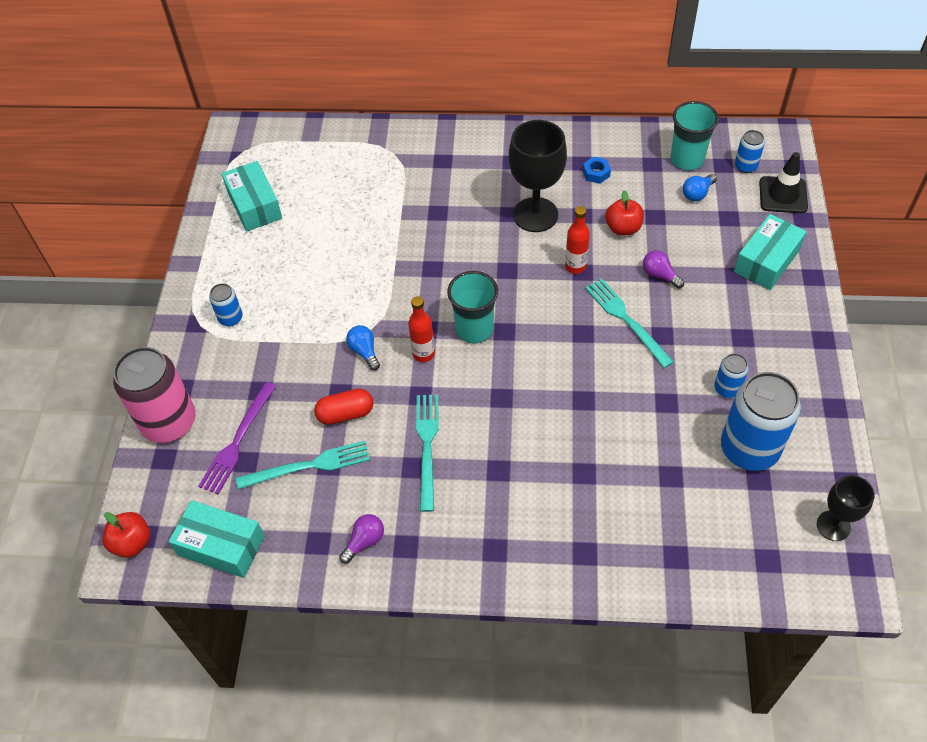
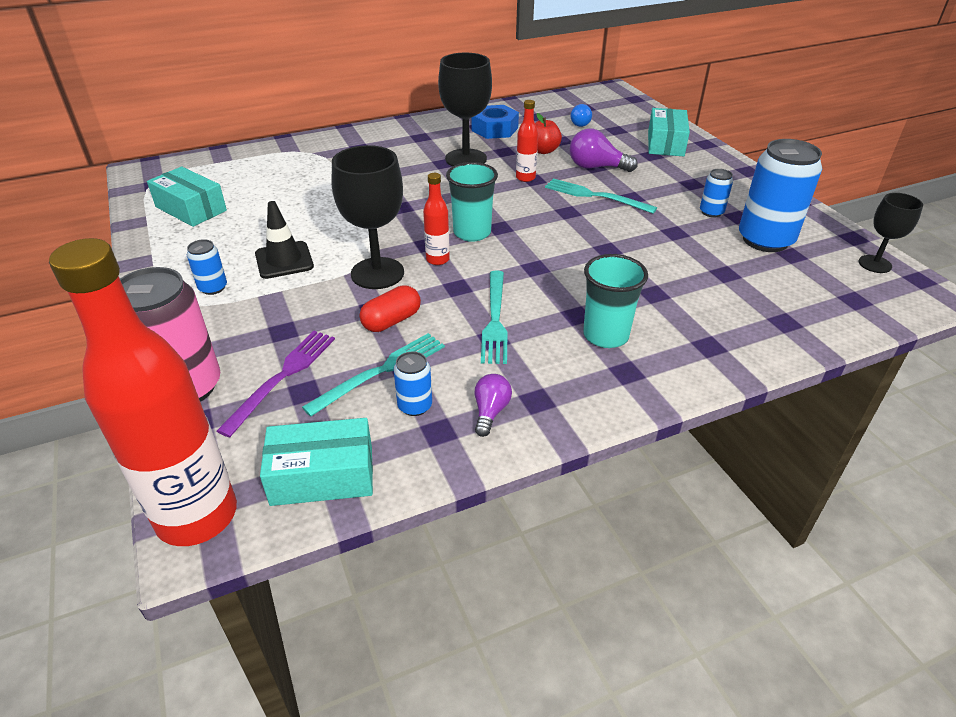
camera: 30 degrees left, 15 degrees down
red apple [102,512,150,558] -> red bottle [49,238,237,546]
purple fork [198,382,276,494] -> purple fork turned 150 degrees counterclockwise [217,331,335,437]
blue light bulb [346,325,380,371] -> black goblet [332,145,404,289]
turquoise fork [416,395,439,512] -> turquoise fork turned 150 degrees counterclockwise [481,271,508,364]
blue nut [583,157,611,184] -> blue nut [472,105,519,139], size x1.91
purple light bulb [643,250,684,289] -> purple light bulb [570,129,638,172], size x1.60
turquoise cup [671,101,719,170] -> turquoise cup moved to [583,254,648,348]
blue can [735,130,765,173] -> blue can moved to [393,352,432,416]
black traffic cone [759,152,808,213] -> black traffic cone moved to [255,201,314,279]

